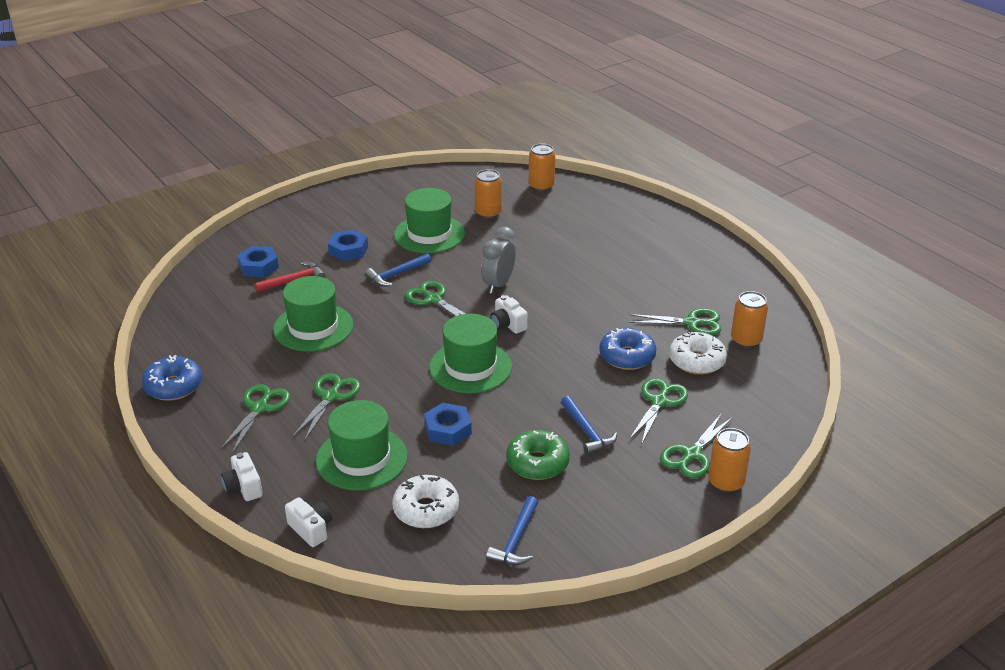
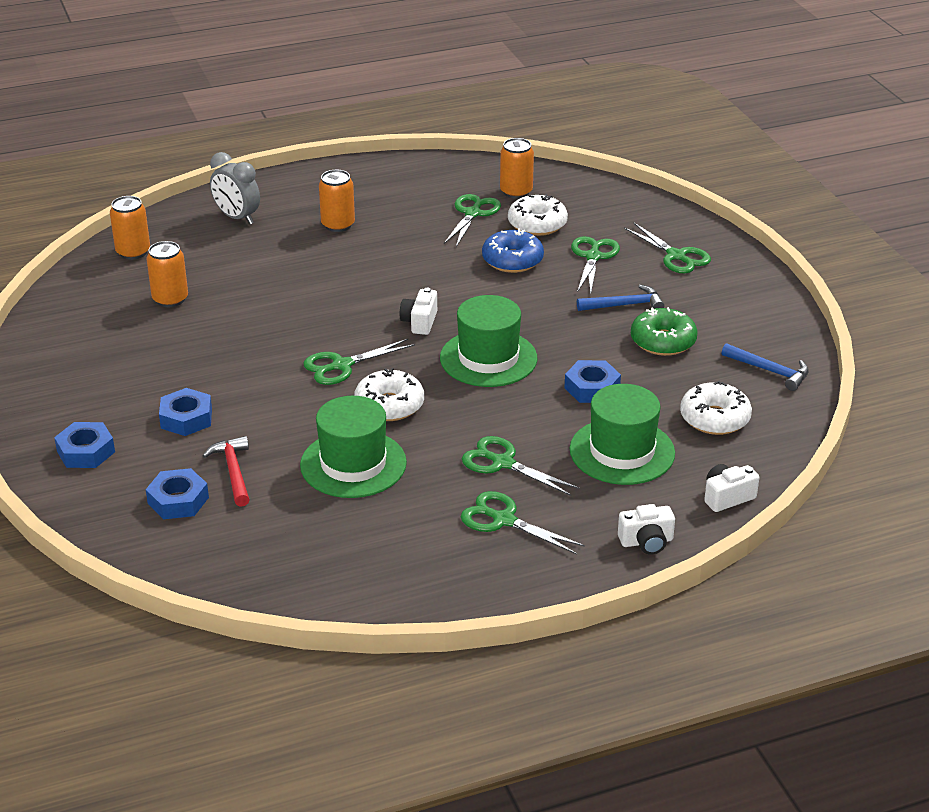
camera: 75 degrees left, 0 degrees up
blue donut [142,355,202,401] -> none
blue hammer [365,253,431,287] -> none
green hat [394,188,465,253] -> none
grey clock [481,227,516,294] -> grey clock moved to [210,152,260,224]
white camera [490,295,528,334] -> white camera turned 120 degrees clockwise [400,288,437,335]
green scissors [629,378,688,443] -> green scissors turned 60 degrees clockwise [571,236,620,294]
orange can [708,428,751,493] -> orange can moved to [319,170,355,232]
none -> blue nut [54,422,115,468]
none -> white donut [354,368,424,421]

